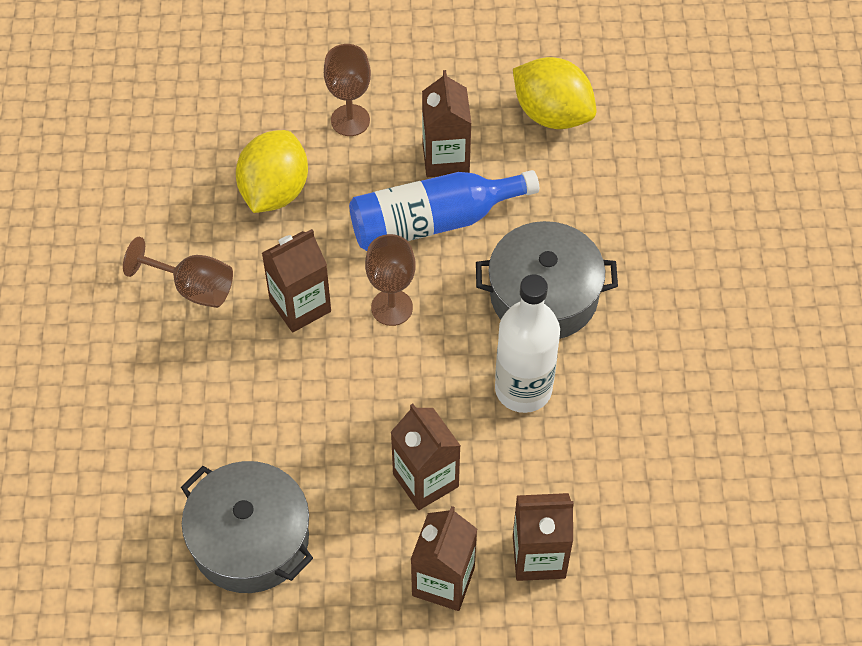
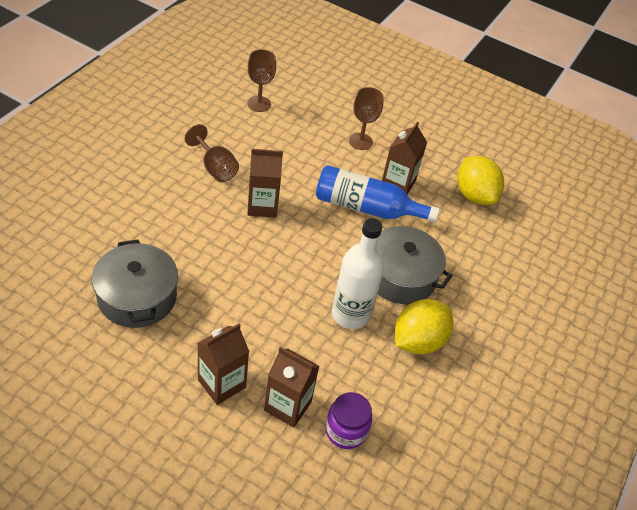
camera: 25 degrees right, 10 degrees down
yellow lemon [236,130,308,213] -> yellow lemon moved to [395,299,453,354]
brown goblet [365,234,416,326] -> brown goblet moved to [248,49,276,112]
brown carton [391,403,461,510] -> none
none -> purple jar [325,392,372,449]

